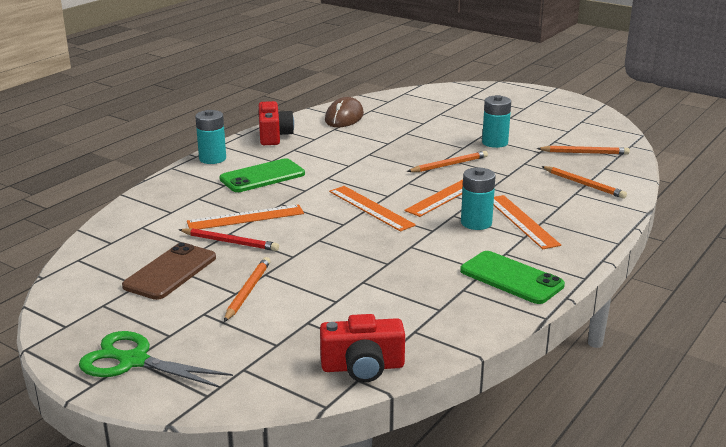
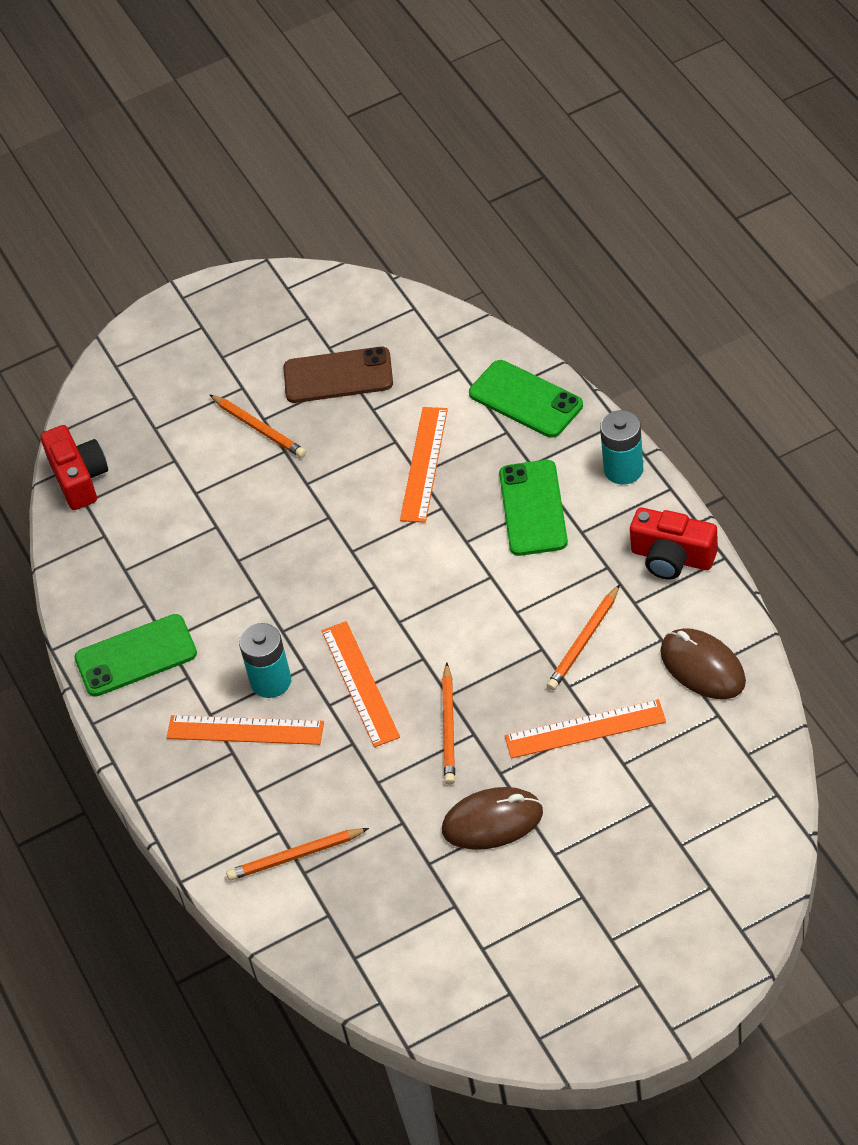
camera: 125 degrees right, 25 degrees up
green scissors [79,331,233,388] -> none
brown phone [122,243,216,300] -> brown phone turned 60 degrees counterclockwise [283,347,393,403]
red pencil [178,228,279,251] -> none
red camera [320,314,405,383] -> red camera turned 135 degrees clockwise [40,425,108,510]
orange ruler [329,186,416,232] -> orange ruler moved to [505,699,666,759]
turquoise battery [482,95,511,148] -> brown mouse [442,787,543,850]
orange pencil [537,146,630,155] -> orange pencil moved to [547,584,620,690]
none -> green phone [469,360,583,438]

